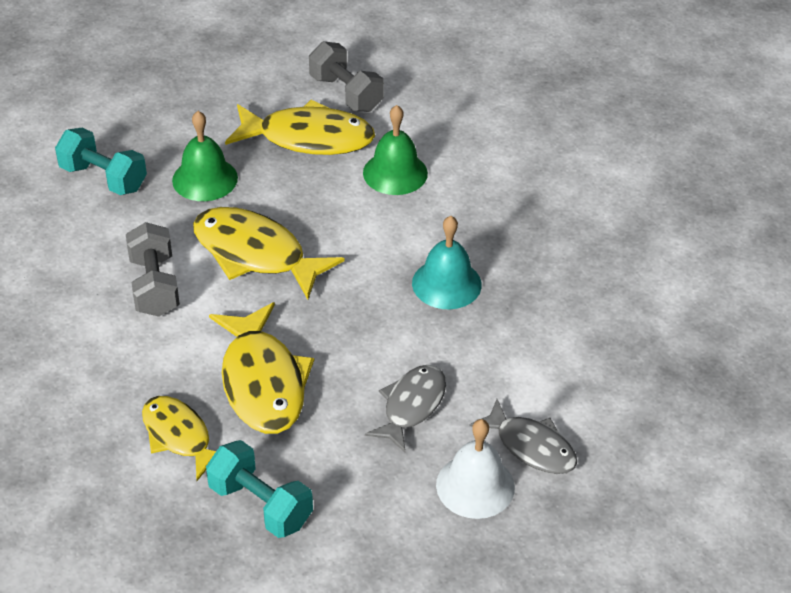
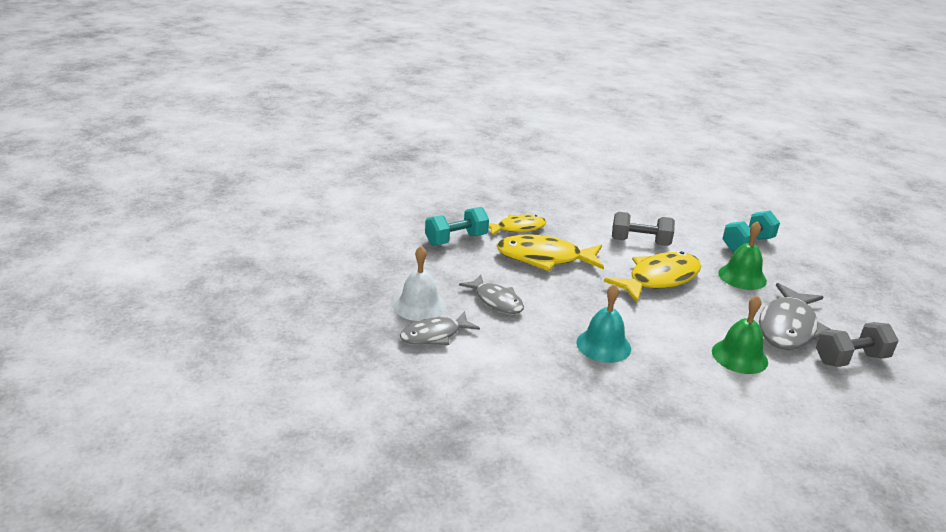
camera: 110 degrees right, 15 degrees down
yellow fish [225,100,375,155] -> grey fish [759,283,831,350]

